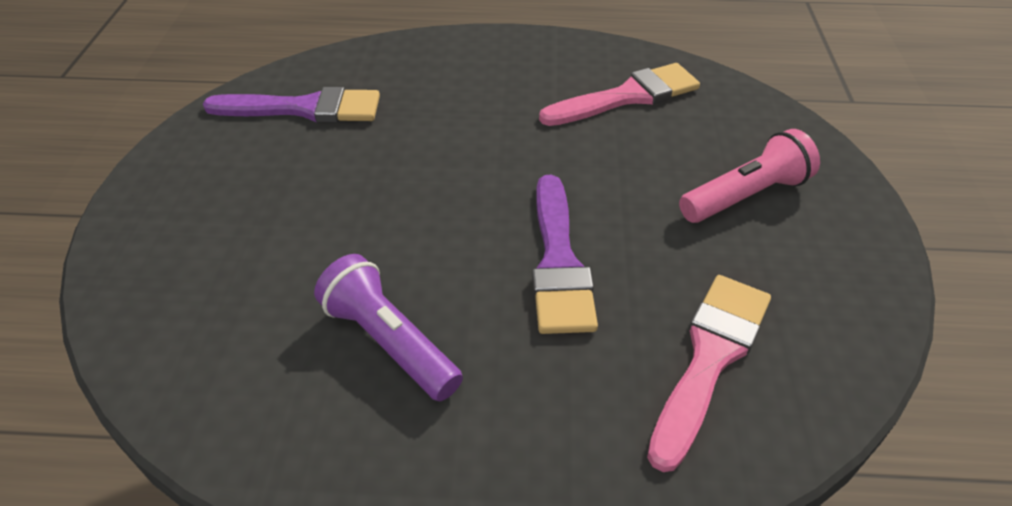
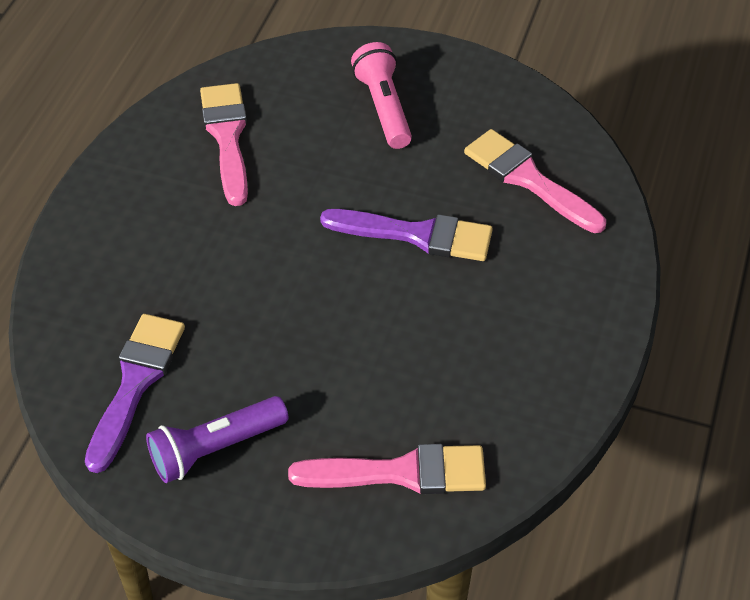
camera: 75 degrees left, 5 degrees up
purple flashlight [314,254,463,401] -> purple flashlight moved to [146,396,288,483]
none -> pink brush [288,444,486,494]

